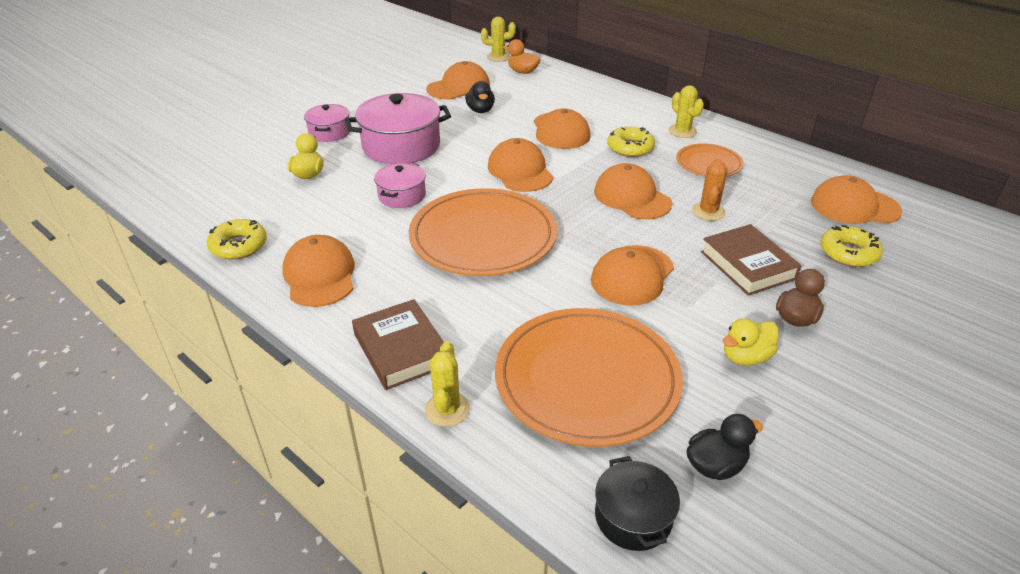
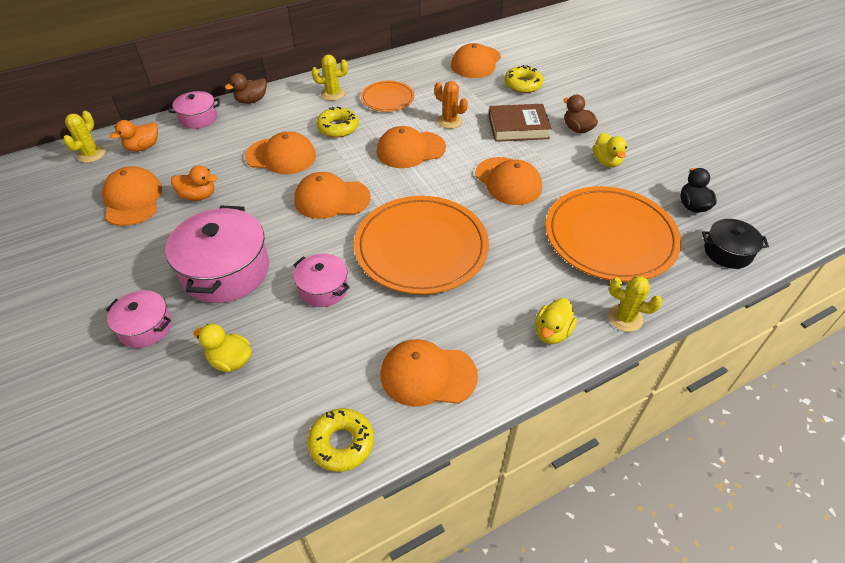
camera: 70 degrees left, 10 degrees up
brown book [352,299,444,390] -> yellow duck [535,298,577,344]
black duck [465,81,495,113] -> orange duck [171,166,217,201]
none -> pink pot [169,91,220,129]
none -> brown duck [225,73,267,104]

